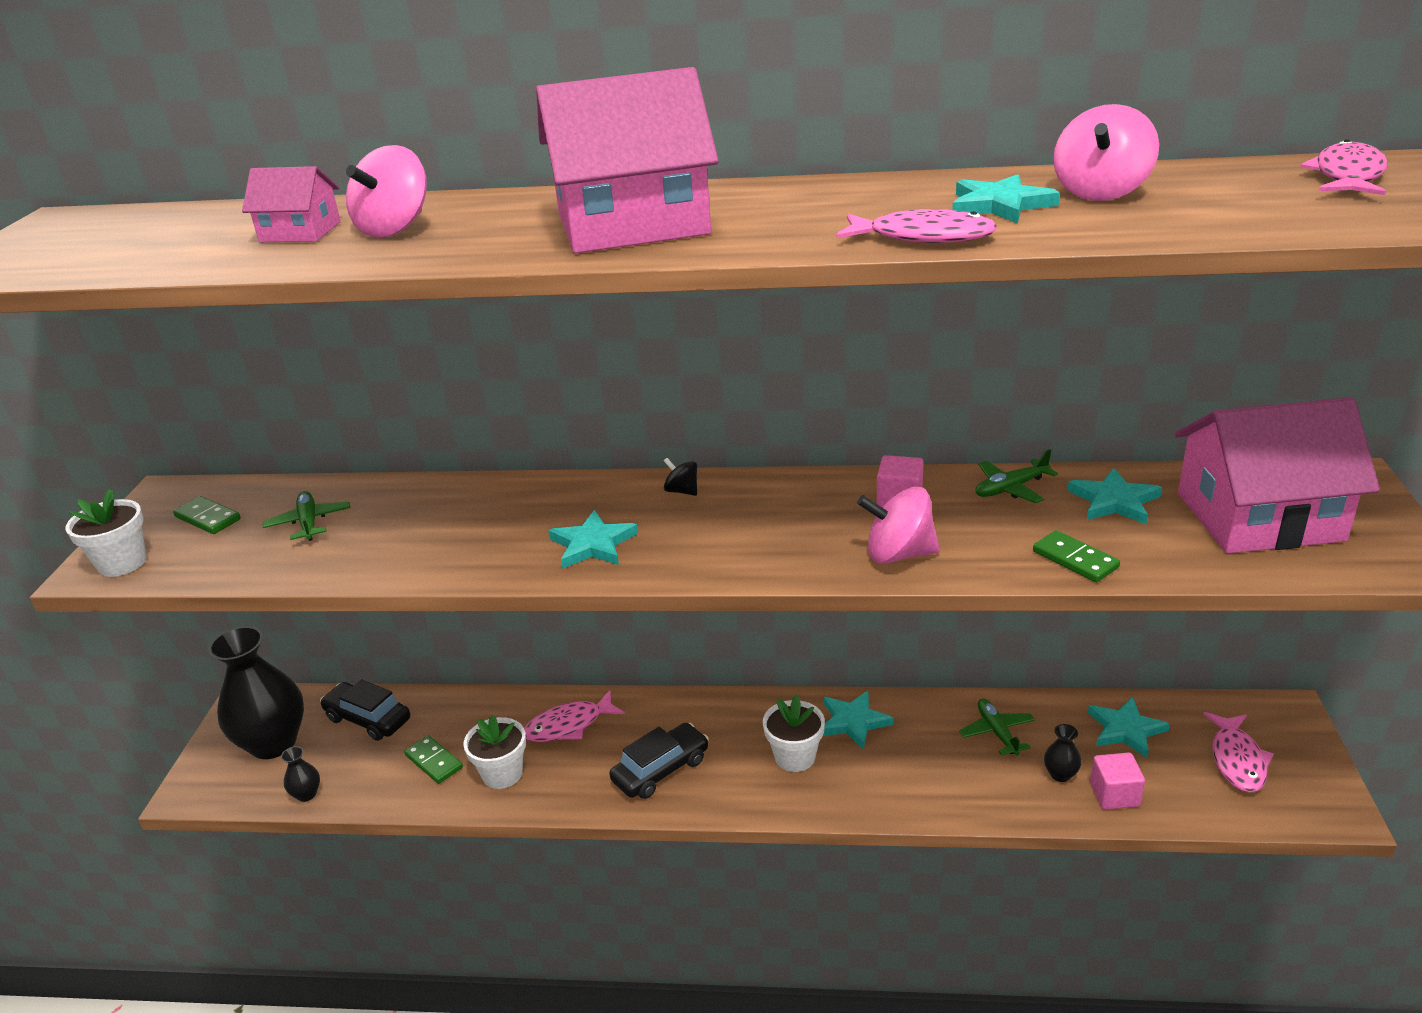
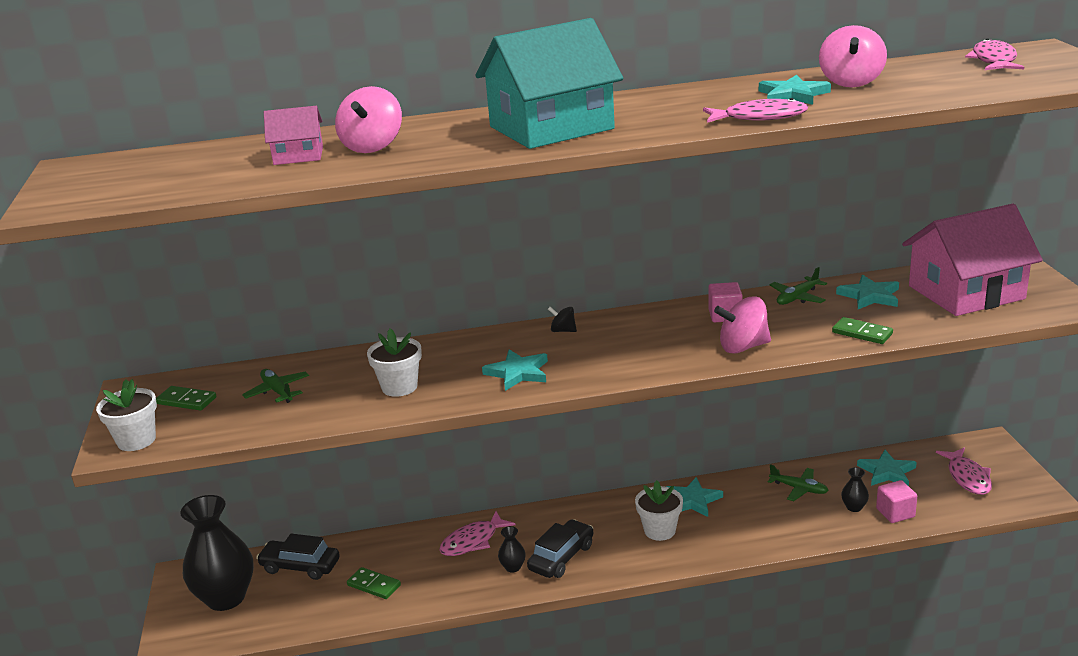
camera: 15 degrees left, 5 degrees down
black vase [281,746,320,802] -> black vase moved to [498,526,526,573]
white flower pot [463,715,526,789] -> white flower pot moved to [367,329,422,397]
pink house [536,67,719,253] -> turquoise house [475,18,623,149]
green plane [959,699,1035,756] -> green plane turned 150 degrees clockwise [768,464,829,501]

